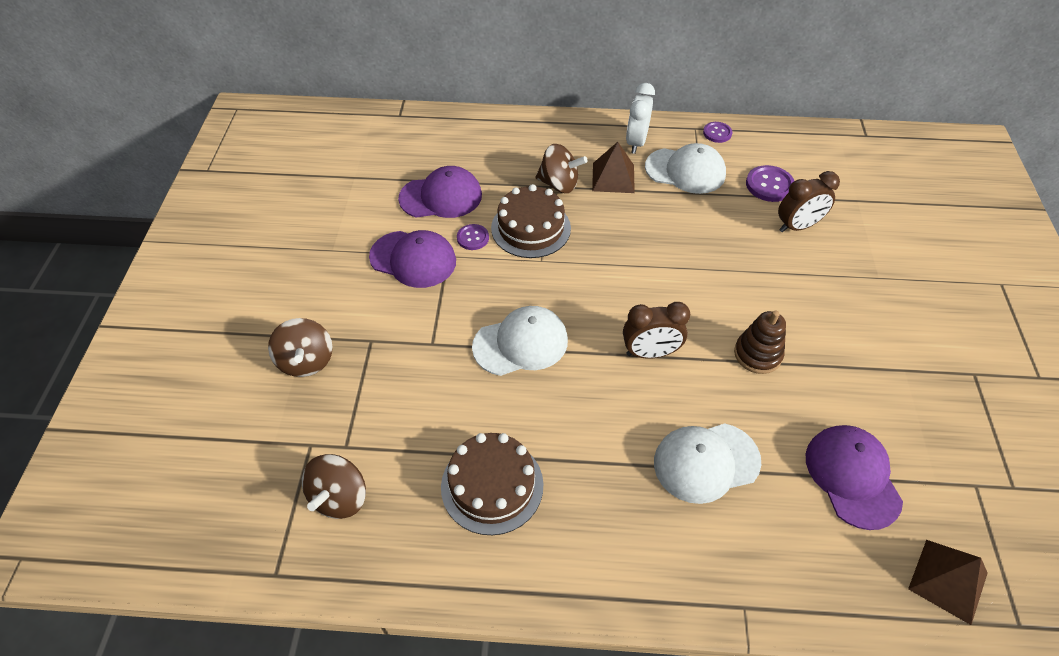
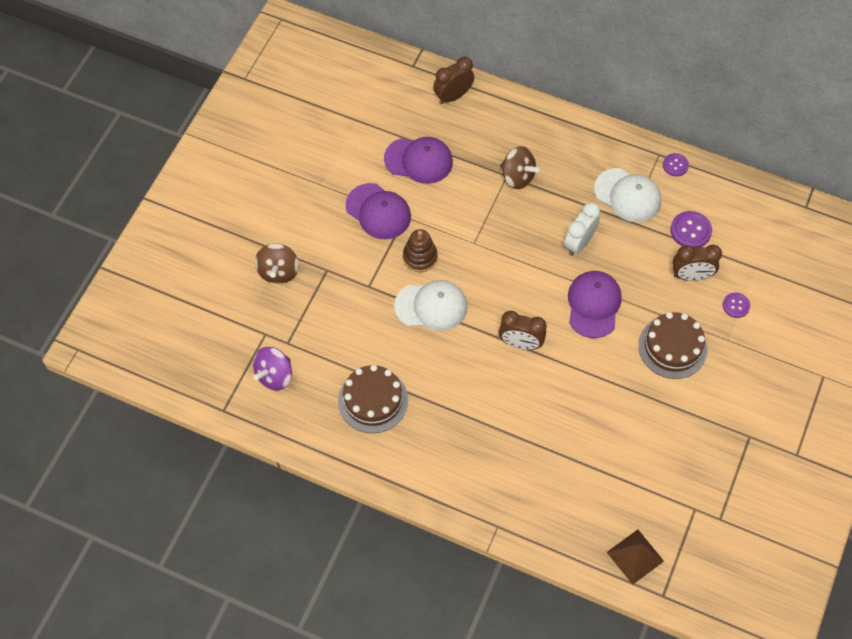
camera: 20 degrees right, 10 degrees up
brown spinning top [302,454,366,519] -> purple spinning top [253,347,292,390]
purple button [457,224,489,250] -> purple button moved to [723,292,750,318]
brown cake [491,184,571,258] -> brown cake moved to [638,312,707,379]
brown pyramid [592,142,635,193] -> none
white clock [626,83,655,154] -> white clock moved to [564,202,600,256]
white cap [654,423,761,504] -> none
brown stacking toy [734,310,786,374] -> brown stacking toy moved to [403,229,438,272]
purple cap [806,425,903,530] -> purple cap moved to [568,271,622,338]
none -> brown clock [433,57,474,104]

